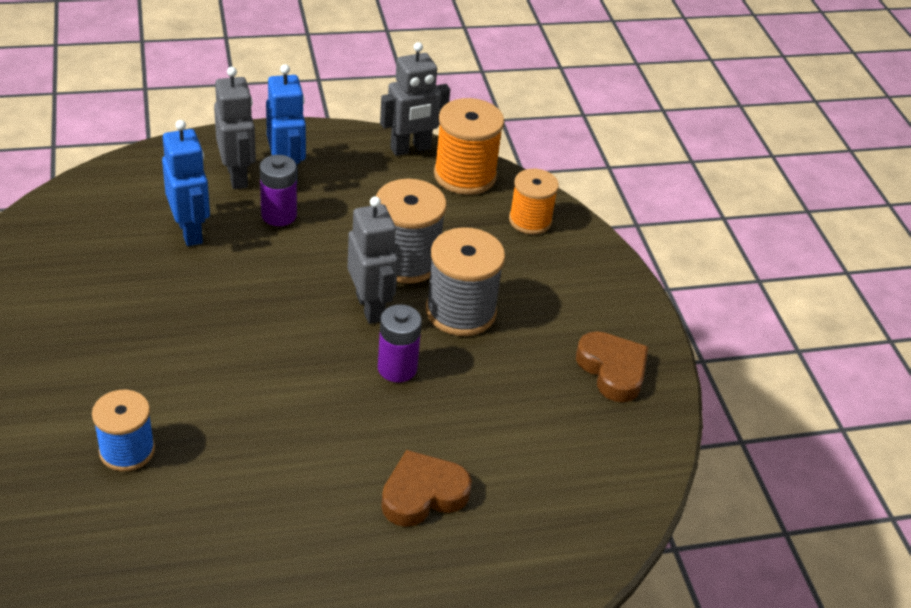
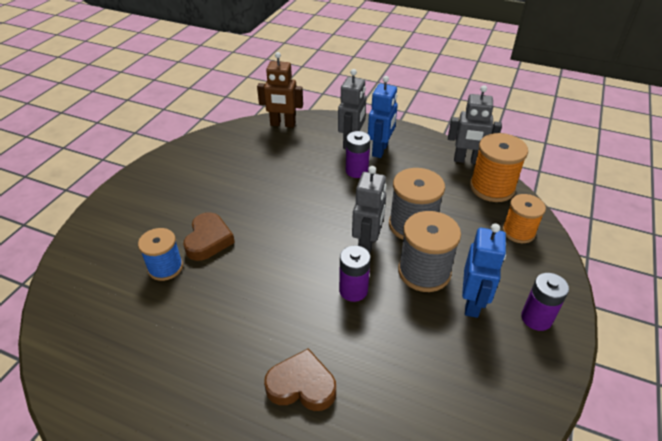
camera: 40 degrees right, 0 degrees up
blue robot [162,120,210,246] -> blue robot moved to [462,223,506,318]
brown heart [576,331,648,402] -> brown heart moved to [183,212,235,261]
none -> brown robot [257,52,303,128]
none -> purple battery [521,273,569,331]

